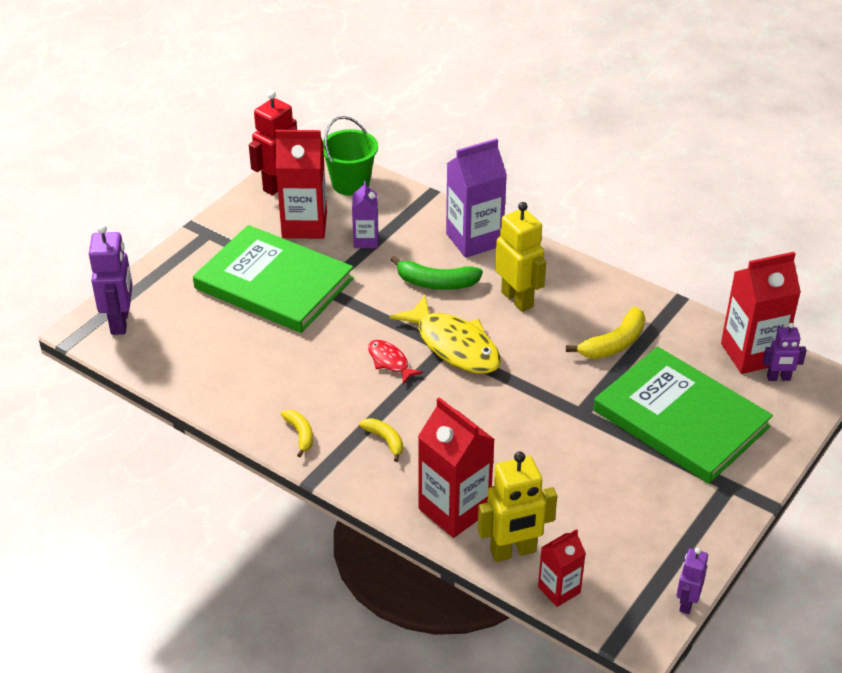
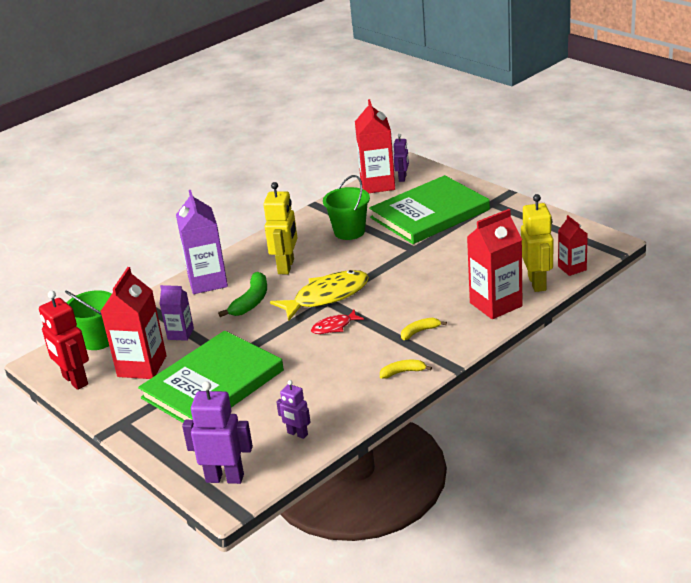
camera: 75 degrees left, 10 degrees down
yellow robot [495,202,546,312] -> yellow robot turned 120 degrees clockwise [263,182,297,274]
yellow banana [566,307,645,359] -> green bucket [323,175,370,240]
purple robot [676,548,708,614] -> purple robot moved to [276,380,311,439]

